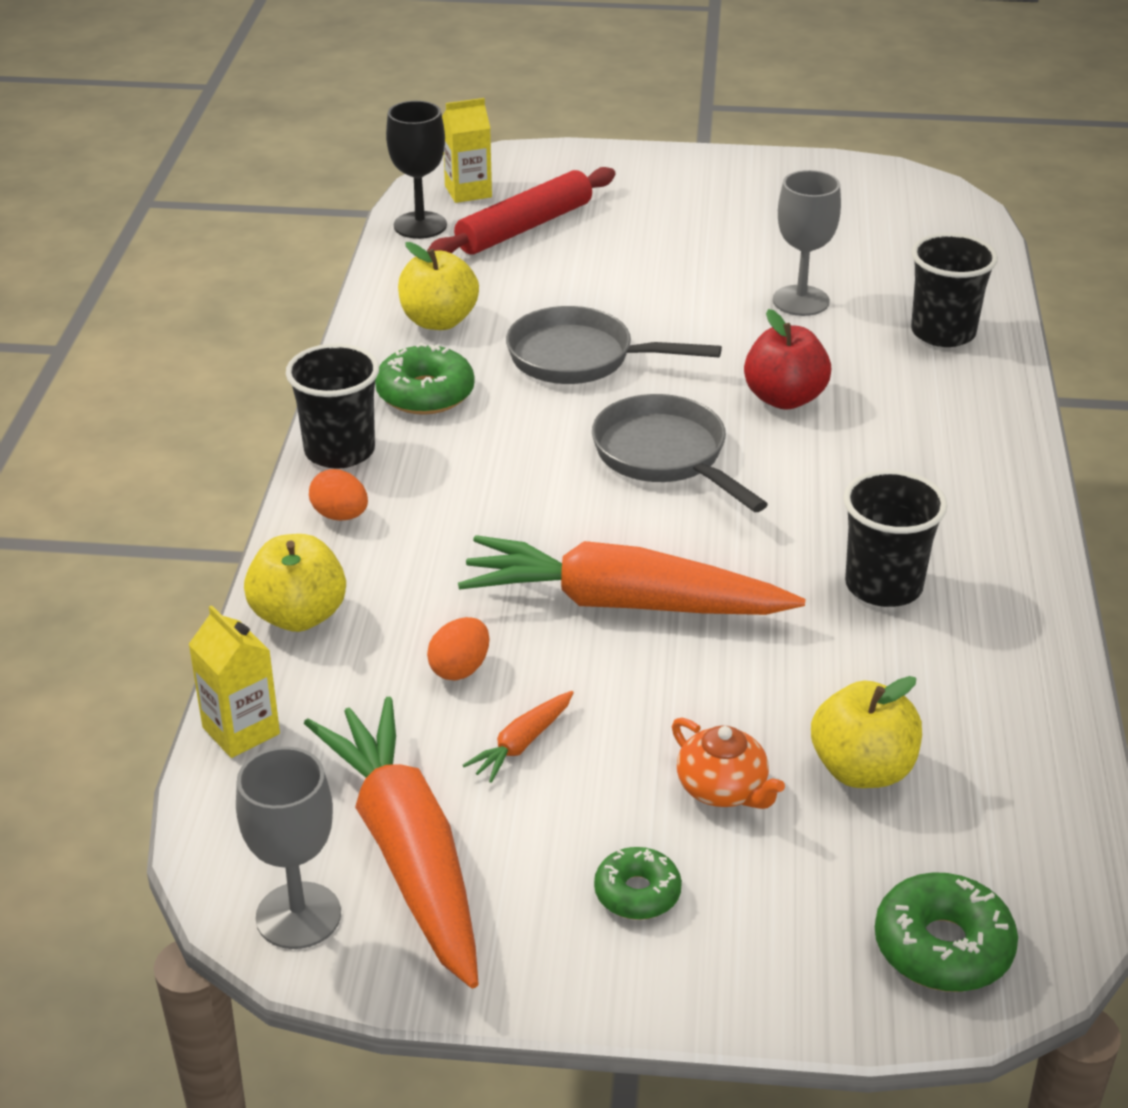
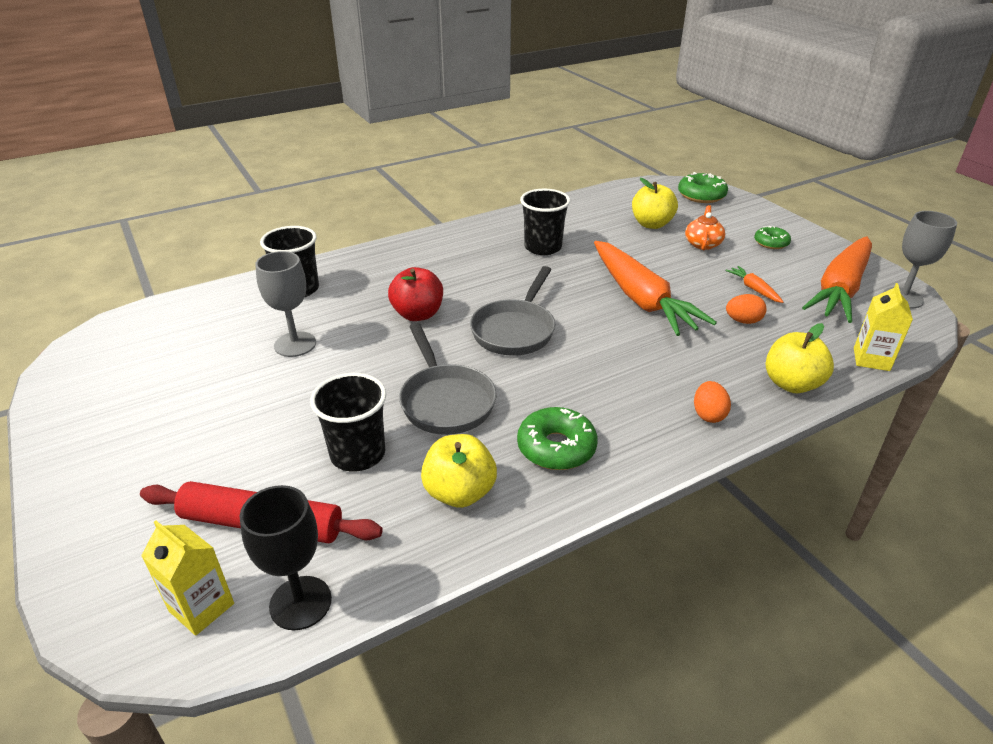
camera: 125 degrees left, 0 degrees up
black cup [286,343,379,469] -> black cup moved to [310,373,386,472]
orange carrot [463,691,574,783] -> orange carrot turned 120 degrees counterclockwise [725,266,783,303]

